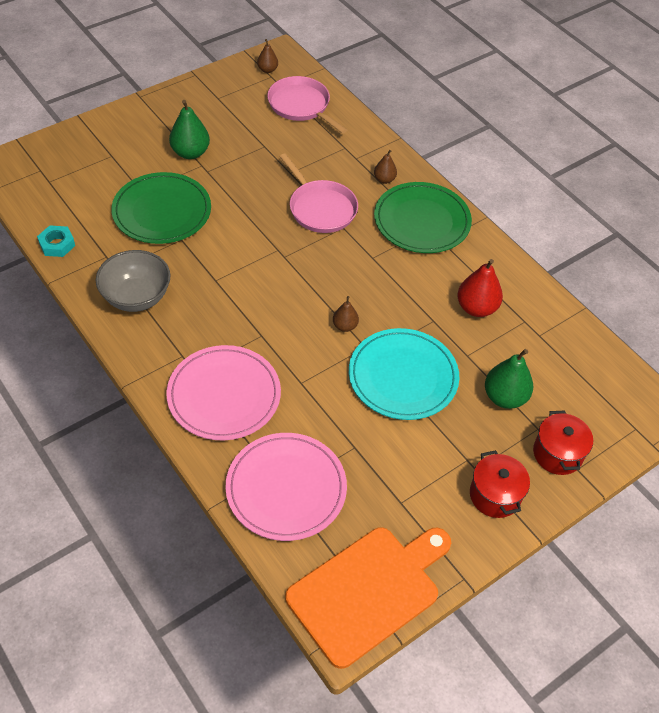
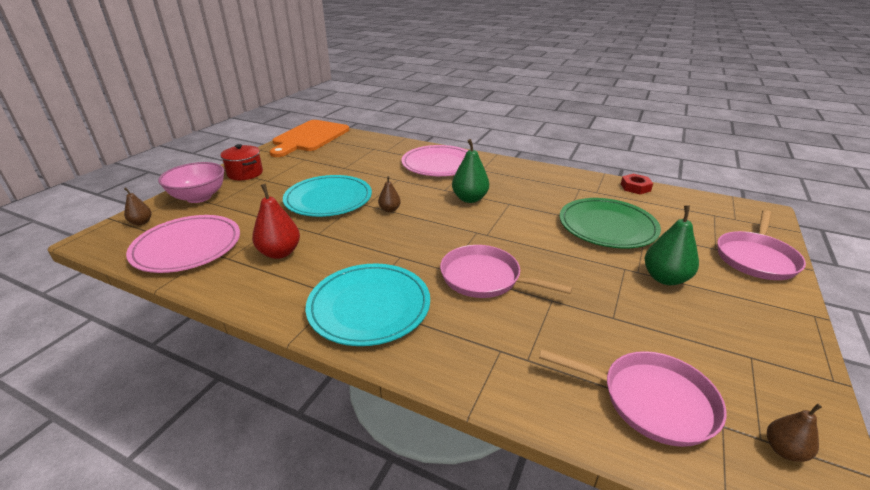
camera: 155 degrees right, 20 degrees down
turquoise nut [37,225,75,257] -> red nut [621,174,653,194]
grey bowl [96,250,171,312] -> none
pink plate [225,433,347,541] -> pink plate moved to [126,215,240,273]
brown pear [374,150,397,184] -> brown pear moved to [124,187,151,225]
green plate [374,182,472,253] -> turquoise plate [306,264,430,346]
green pear [485,349,533,409] -> green pear moved to [452,139,489,203]
red pot [533,411,593,475] -> pink bowl [158,162,224,203]
none -> pink pan [717,210,806,280]

